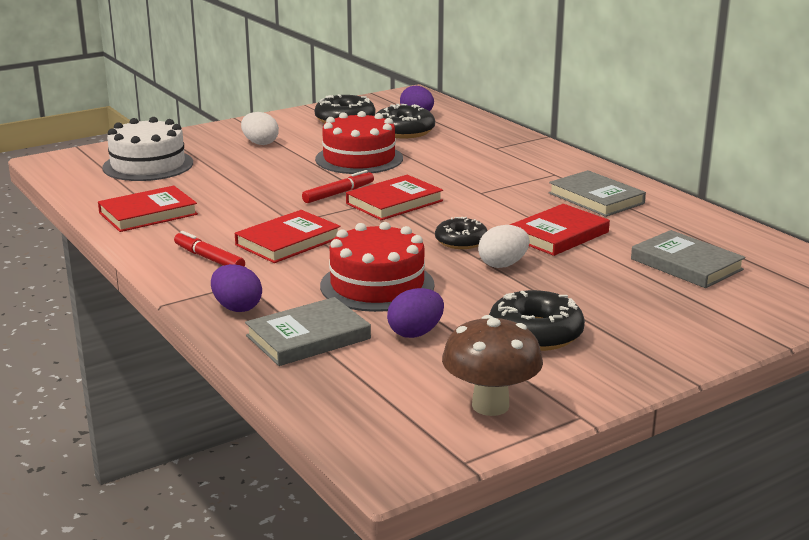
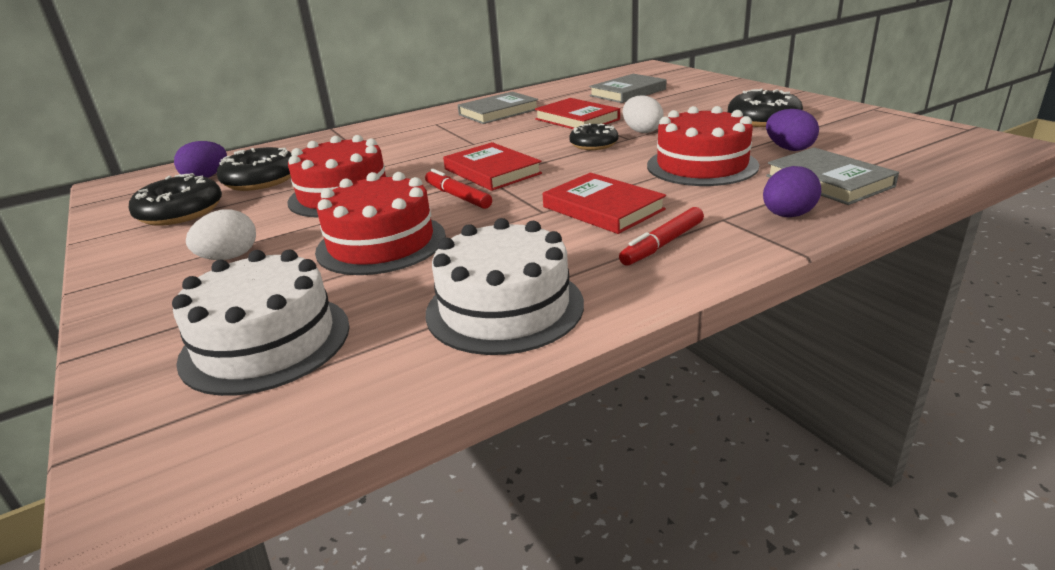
camera: 85 degrees left, 5 degrees up
red book [98,186,198,232] -> white cake [426,218,584,355]
brown mushroom [442,315,543,416] -> none
none -> red cake [315,172,446,275]

